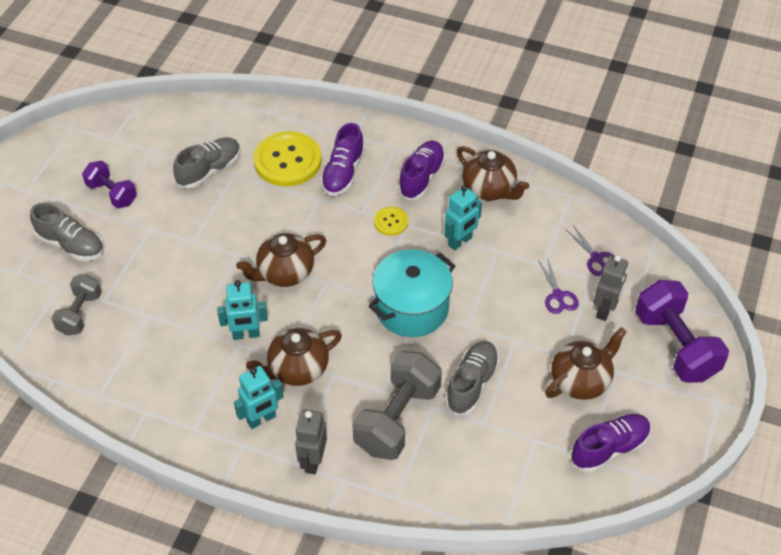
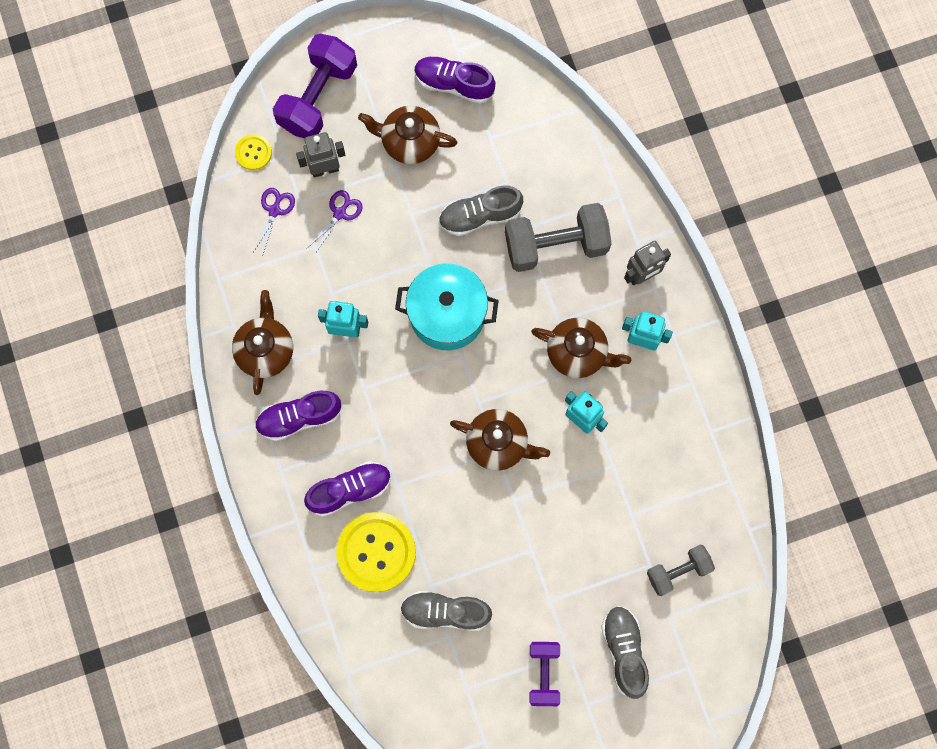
camera: 130 degrees left, 25 degrees up
yellow button [374,207,408,236] -> yellow button moved to [235,134,272,170]

